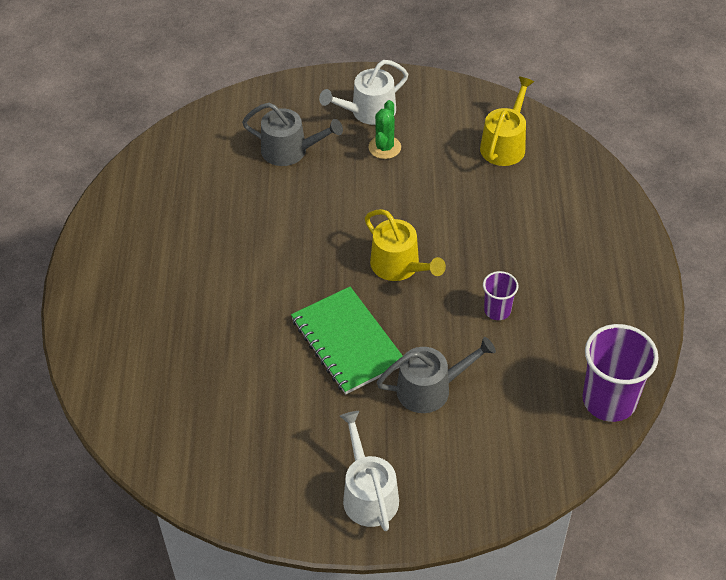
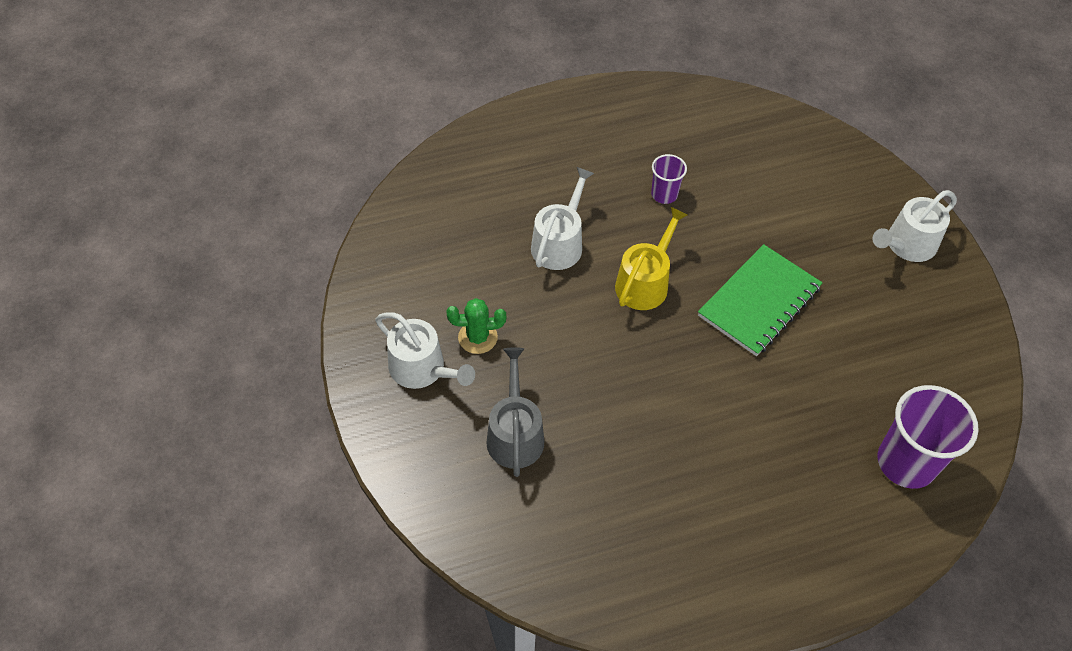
camera: 110 degrees left, 5 degrees up
grey watering can [376,337,496,413] -> none
yellow watering can [480,77,534,166] -> none
purple cup [583,324,659,422] -> purple cup moved to [878,385,979,489]
none -> white watering can [531,167,594,270]

